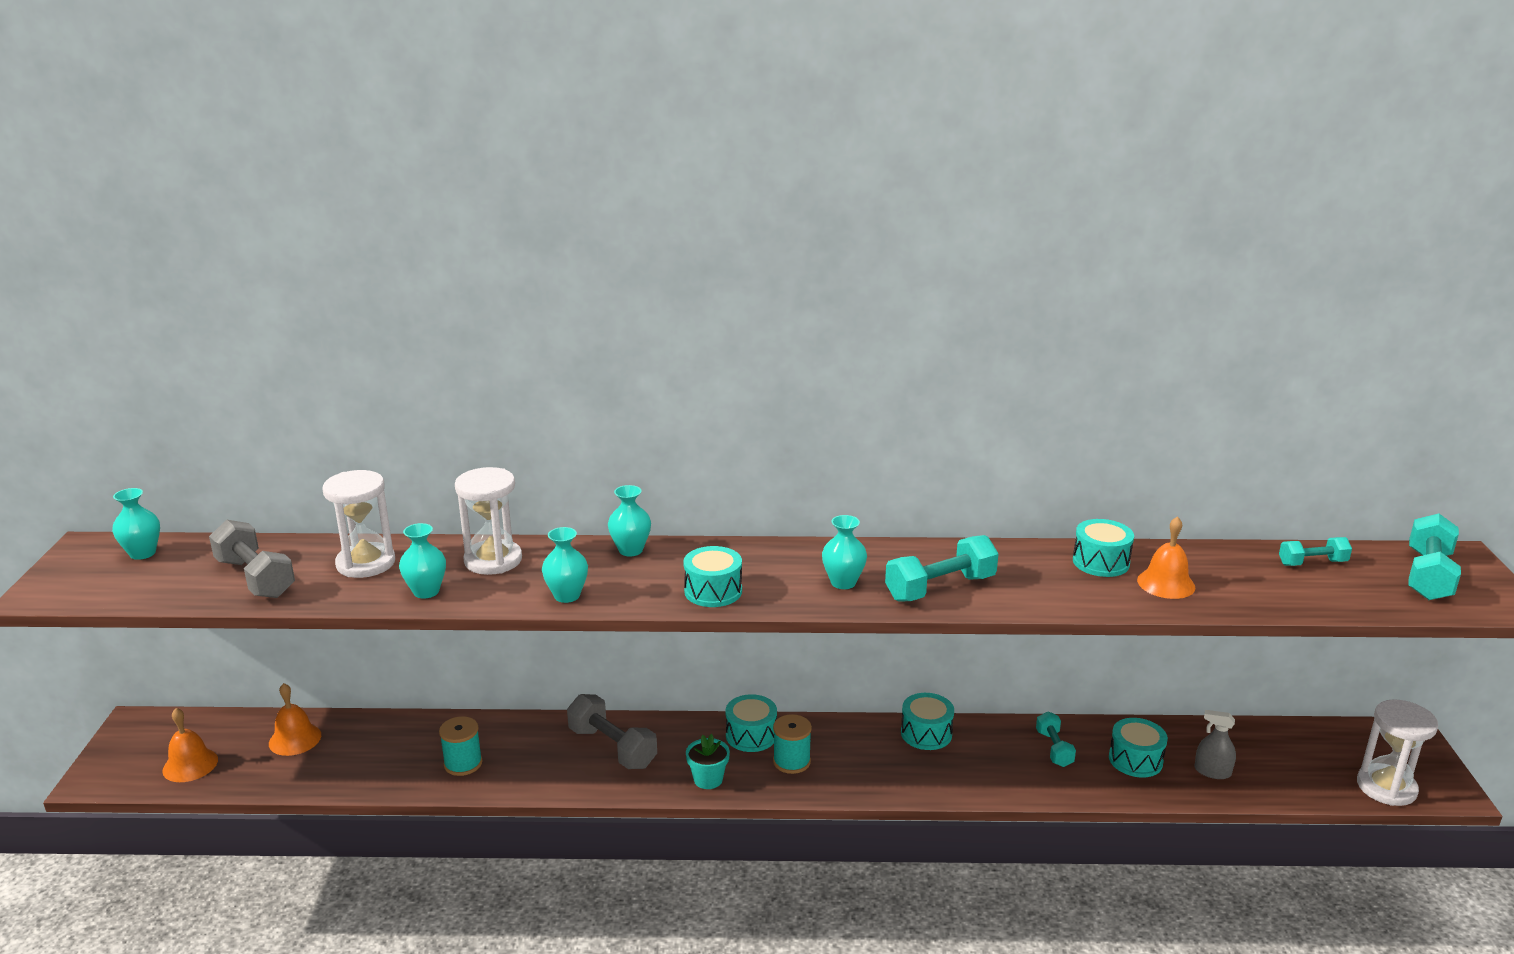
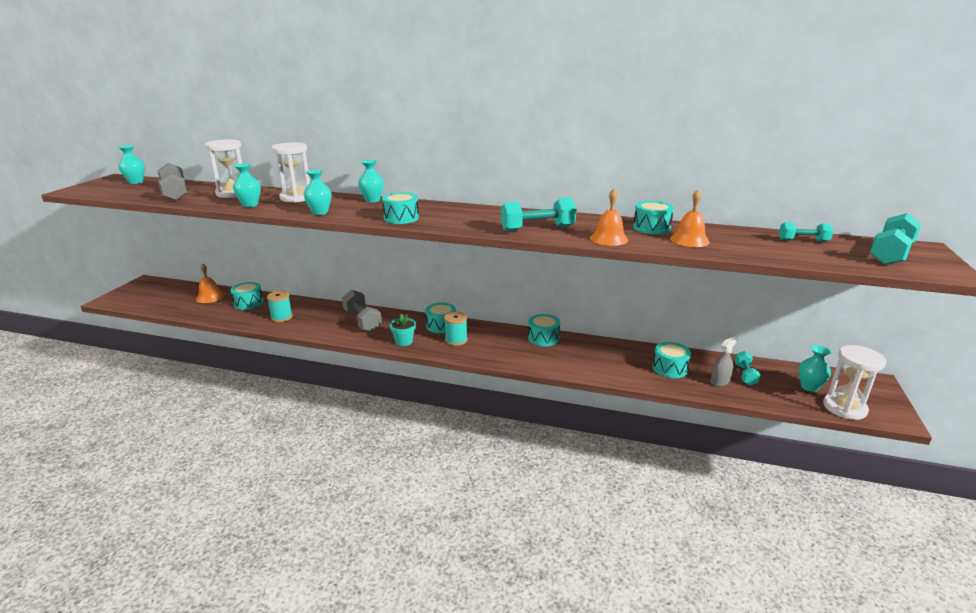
camera: 15 degrees right, 0 degrees up
orange bell [162,708,218,782] -> orange bell moved to [590,189,628,246]
turquoise vase [822,515,867,589] -> turquoise vase moved to [799,345,831,392]
turquoise dumbbell [1036,711,1076,767] -> turquoise dumbbell moved to [735,351,761,386]
grey spray bottle [1194,710,1236,779] -> grey spray bottle turned 105 degrees clockwise [711,337,737,387]
none -> turquoise drum [231,282,264,310]

